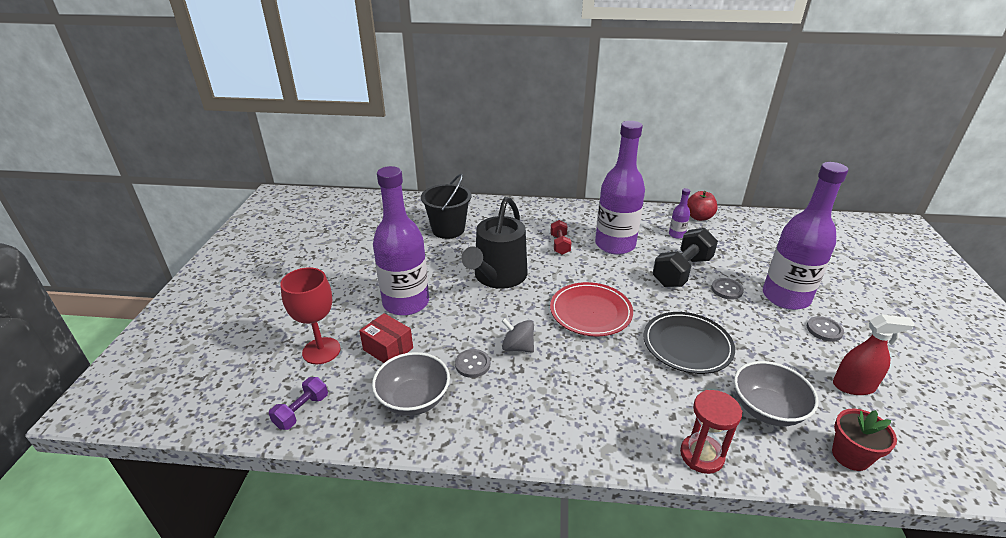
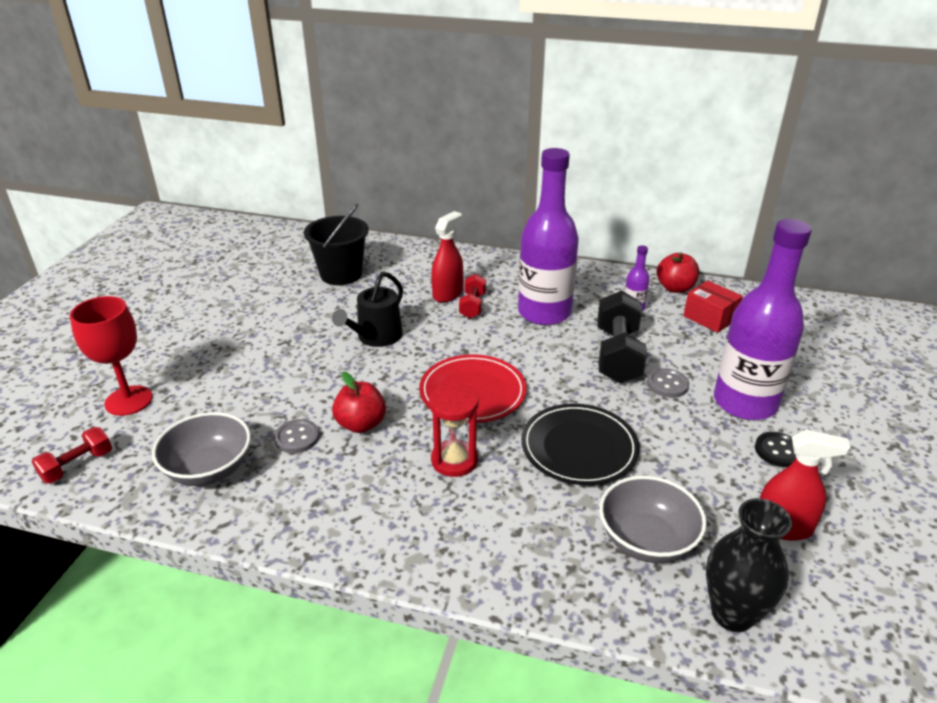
camera: 10 degrees right, 0 degrees up
purple dumbbell [269,377,328,430] -> red dumbbell [31,427,112,483]
red box [359,313,413,363] -> red box moved to [683,281,743,333]
purple bottle [373,166,429,316] -> none
black watering can [461,197,527,289] -> black watering can [332,272,403,347], size x0.65
grey spinning top [502,318,534,353] -> red apple [332,372,386,433]
black dumbbell [653,228,718,287] -> black dumbbell turned 45 degrees counterclockwise [597,291,647,383]
red hourglass [680,390,742,474] -> red hourglass moved to [429,383,479,477]
grey button [807,316,844,342] -> black button [755,432,796,467]
red flower pot [832,409,897,471] -> black vase [706,498,792,632]
none -> red spray bottle [431,211,463,303]

